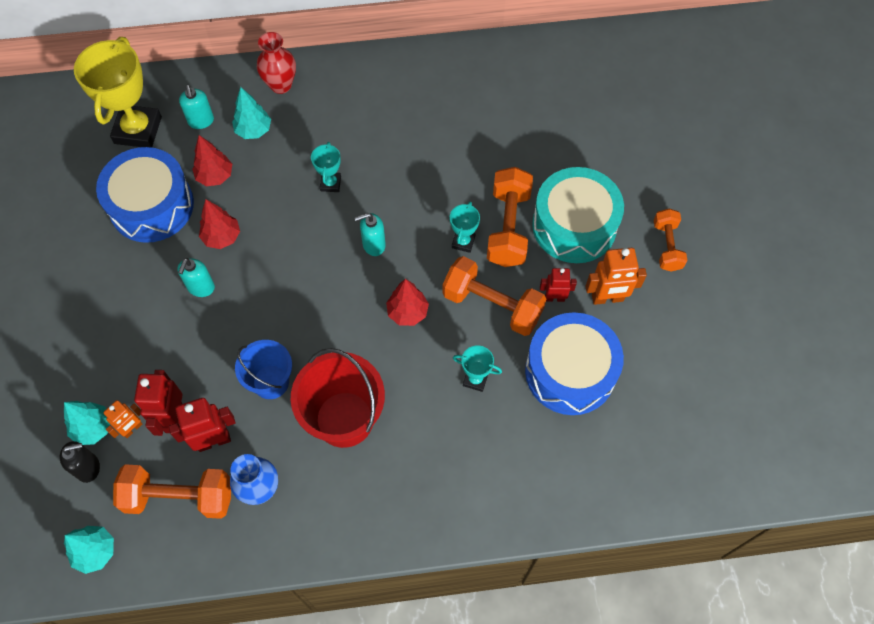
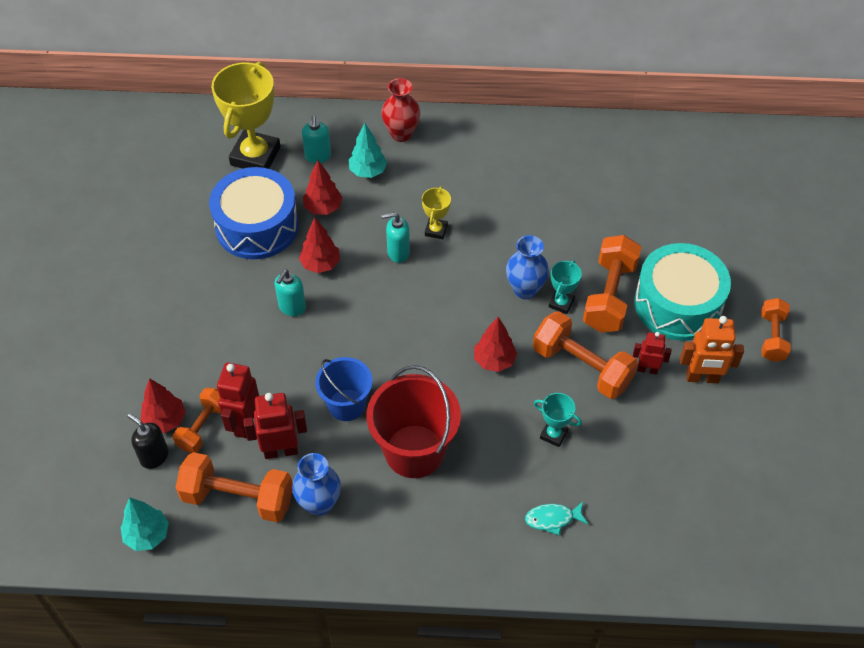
camera: 10 degrees right, 10 degrees down
black soap dispenser [60,441,100,483] -> black soap dispenser turned 135 degrees counterclockwise [127,413,168,469]
turquoise tree [64,401,110,445] -> red tree [141,378,186,433]
orange robot [103,400,142,438] -> orange dumbbell [173,388,221,453]
turquoise trophy [311,142,341,192] -> yellow trophy [422,186,451,239]
turquoise soap dispenser [355,213,386,256] -> turquoise soap dispenser moved to [382,212,410,263]
blue drum [525,312,624,415] -> none
none -> blue vase [506,235,549,299]
none -> turquoise fish [525,502,588,535]

